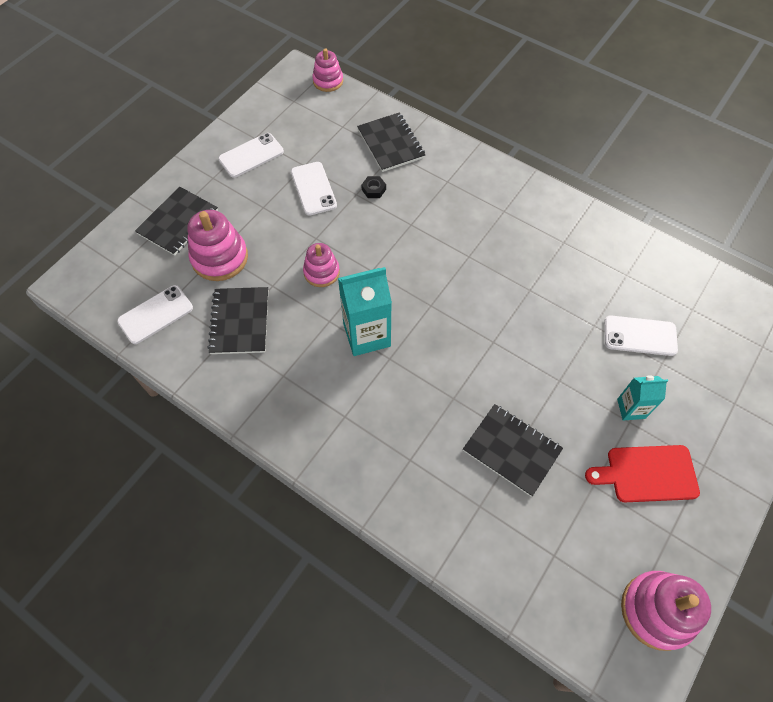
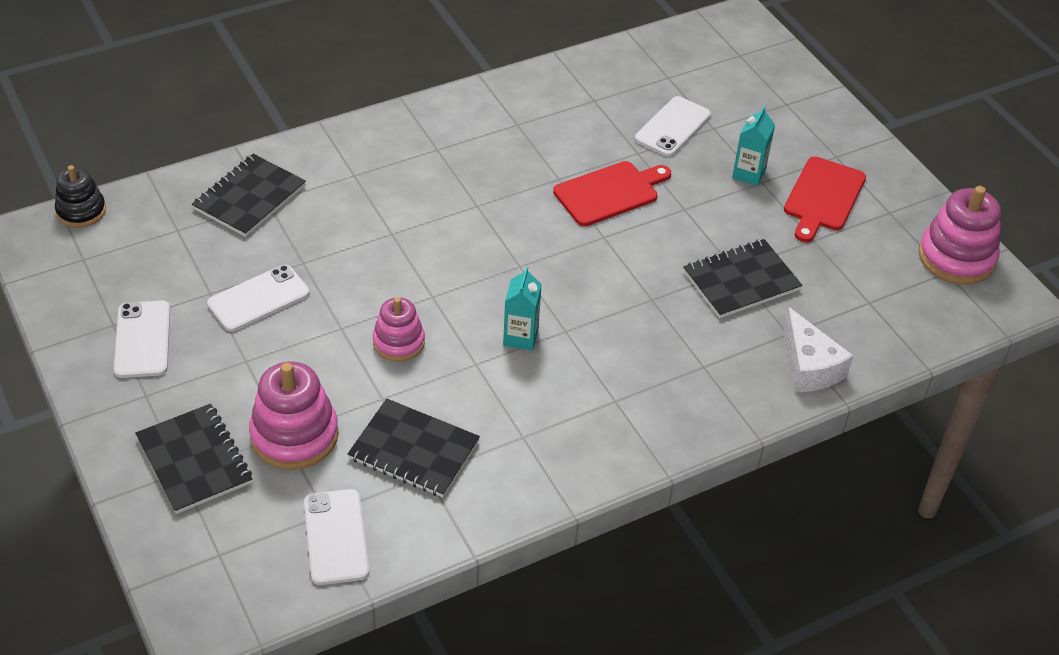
camera: 65 degrees left, 15 degrees down
white phone [291,162,337,216] -> white phone turned 45 degrees counterclockwise [207,265,310,332]
pink stacking toy [312,48,343,92] -> black stacking toy [55,165,106,228]
turquoise carton [338,267,392,356] -> turquoise carton [503,266,542,351], size x0.58
black notebook [357,113,426,172] -> black notebook turned 60 degrees counterclockwise [192,154,306,237]
black nut [361,176,386,198] -> none
none -> red cutting board [553,161,671,226]
none -> white cheese [783,307,853,393]

